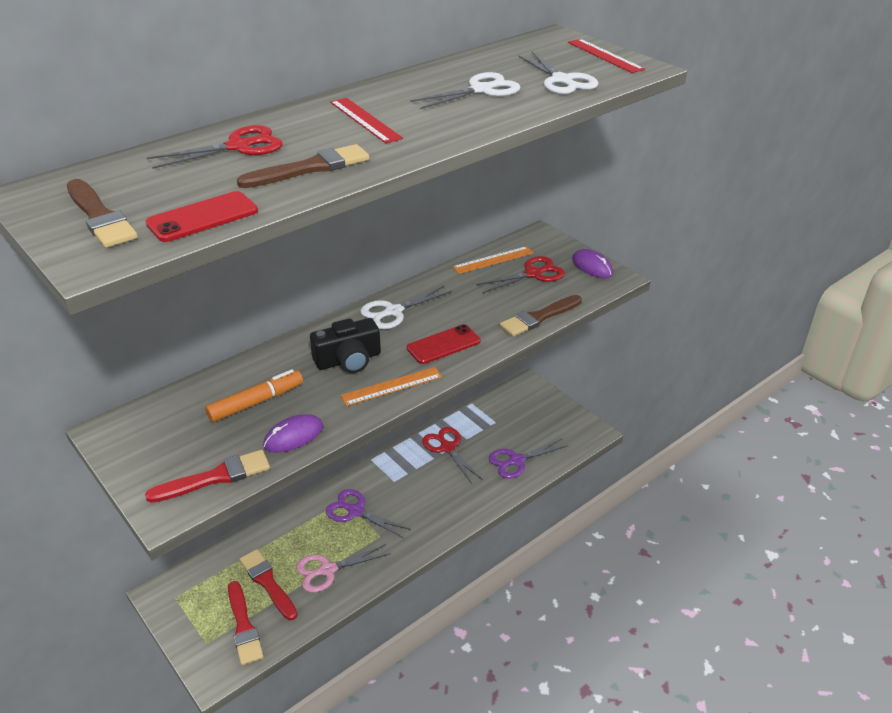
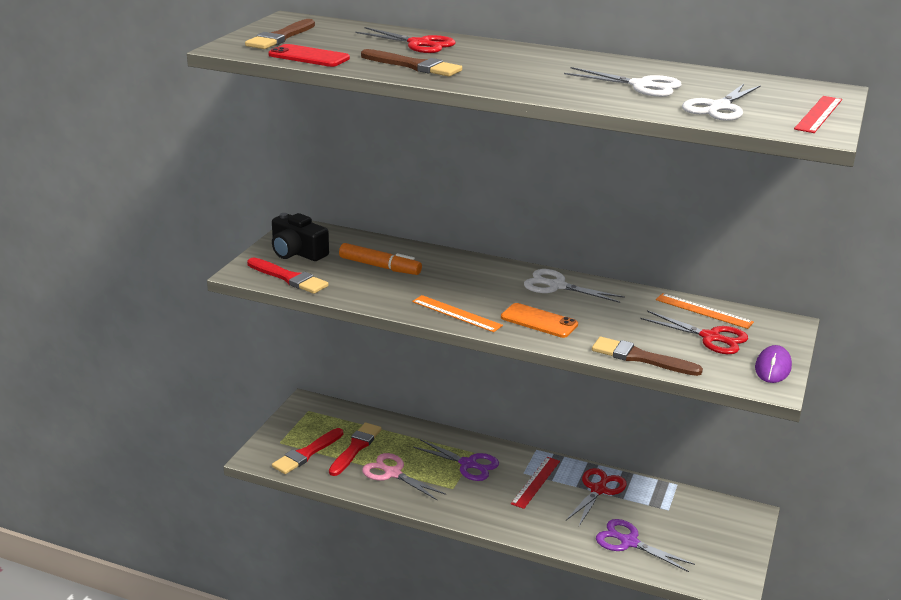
camera: 60 degrees right, 10 degrees down
purple mouse [263,414,323,452] -> none
black camera [310,318,381,373] -> black camera moved to [272,213,329,261]
purple scissors [326,489,411,538] -> purple scissors turned 120 degrees clockwise [413,439,499,481]
red ruler [330,98,403,143] -> red ruler moved to [511,457,560,509]
red phone [407,324,481,364] -> orange phone [501,303,578,338]

